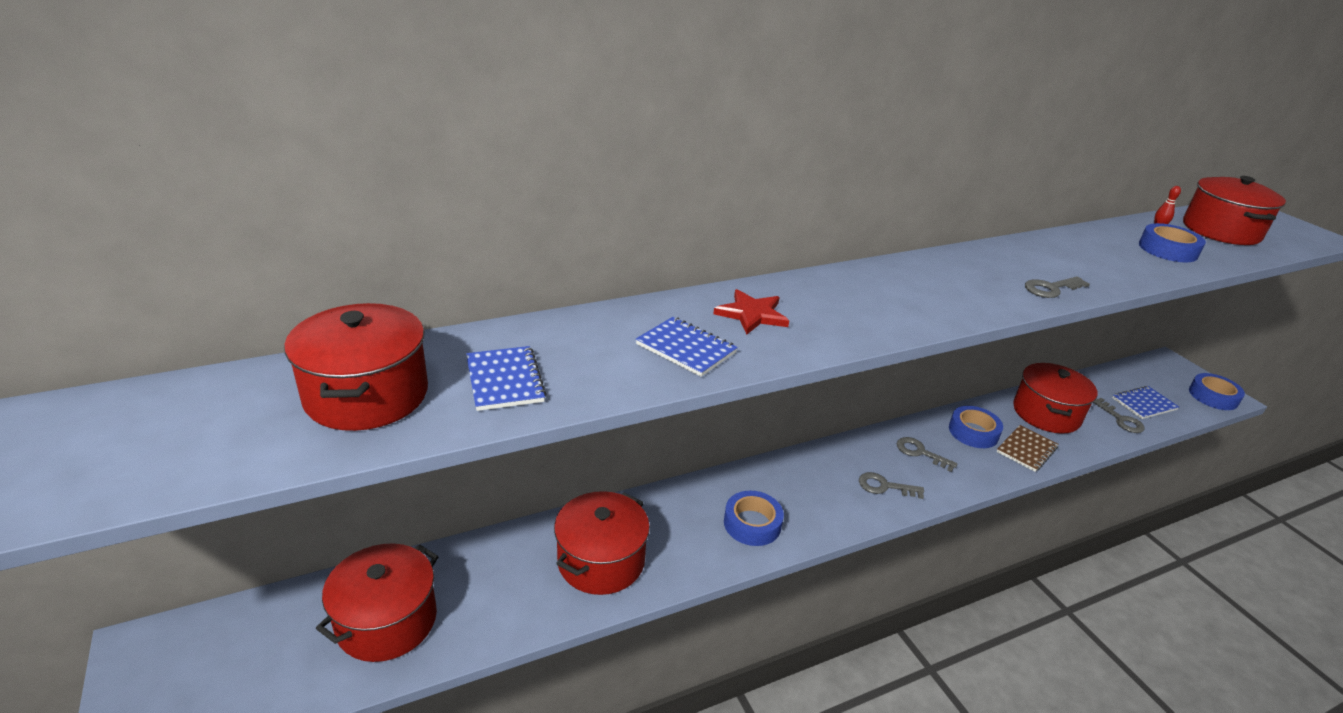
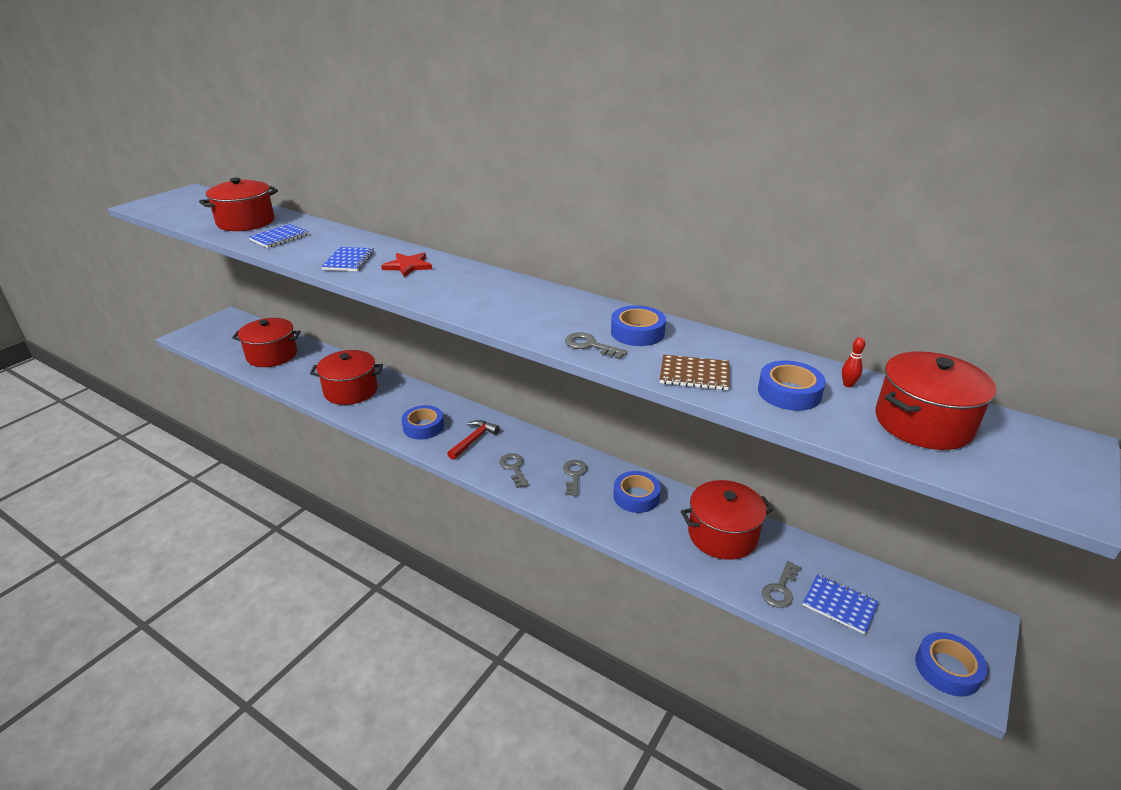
camera: 60 degrees right, 0 degrees up
brown notebook [996,425,1059,472] -> brown notebook moved to [660,354,729,390]
none -> red hammer [447,420,500,460]
none -> blue tape [611,305,666,346]

